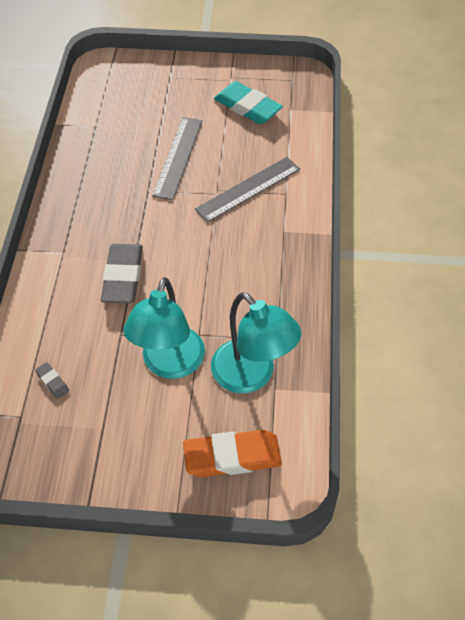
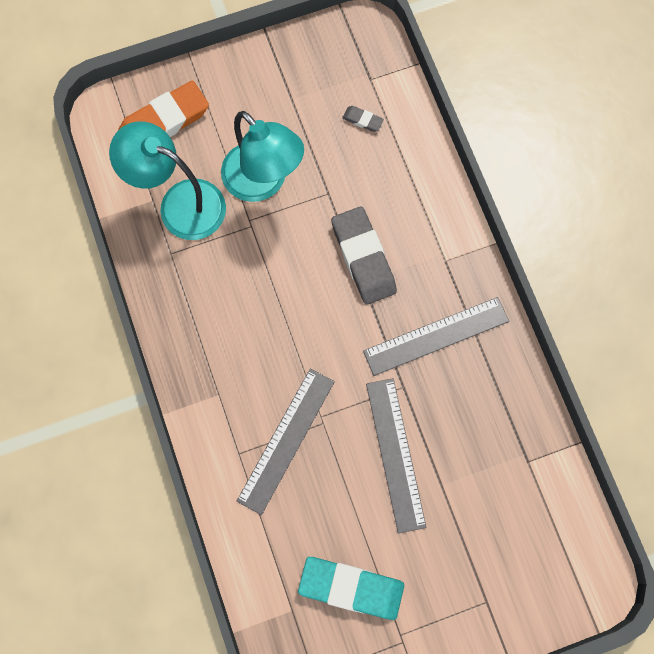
camera: 155 degrees right, 20 degrees up
turquoise lamp [124,277,205,379] -> turquoise lamp turned 150 degrees clockwise [221,111,304,202]
none -> grey ruler [363,297,509,376]

